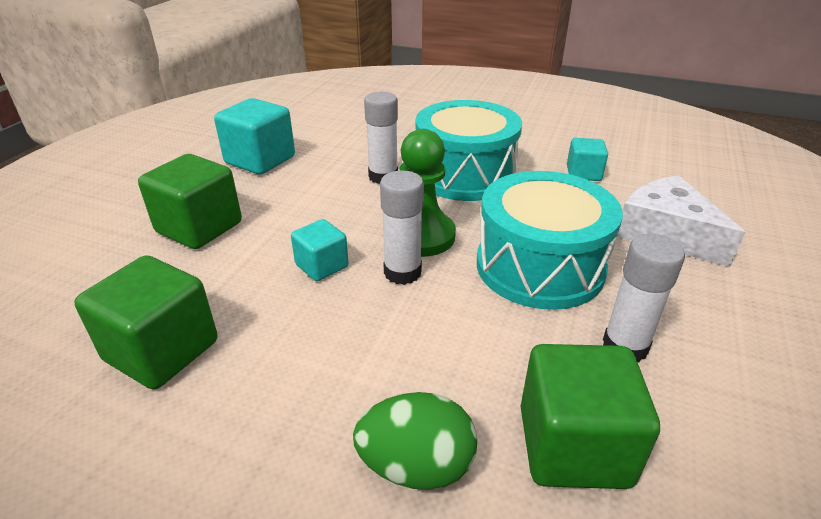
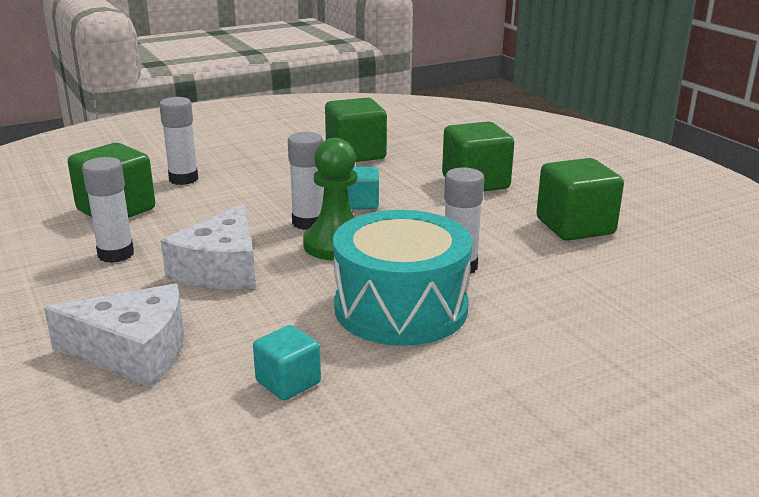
camera: 130 degrees right, 10 degrees down
turquoise cube [214,98,295,175] -> green cube [536,158,624,241]
green egg [353,392,477,490] -> white glue stick [159,97,198,185]
turquoise drum [477,171,623,310] -> white cheese [161,204,256,290]

